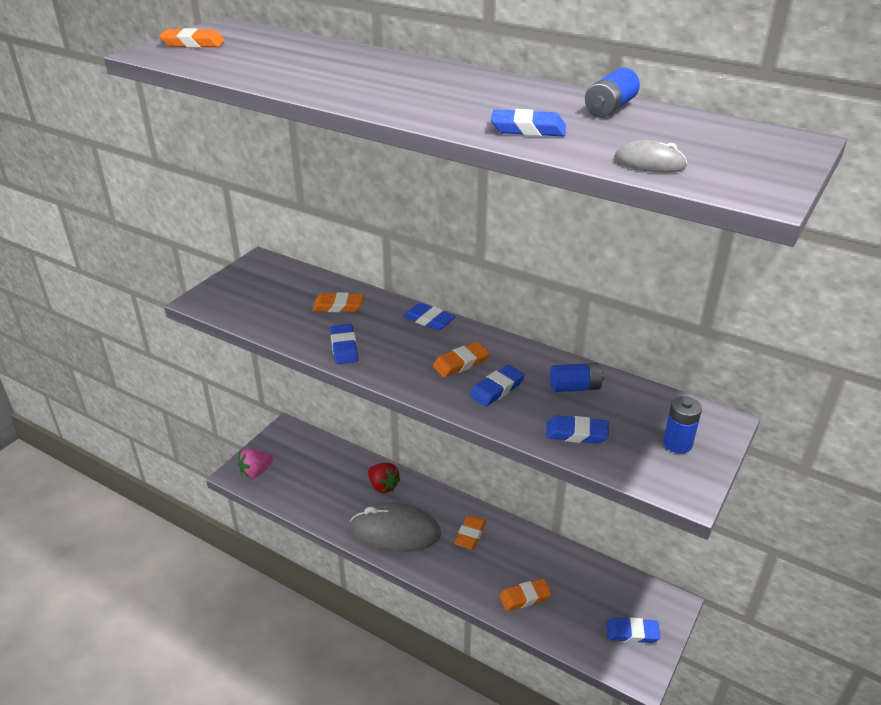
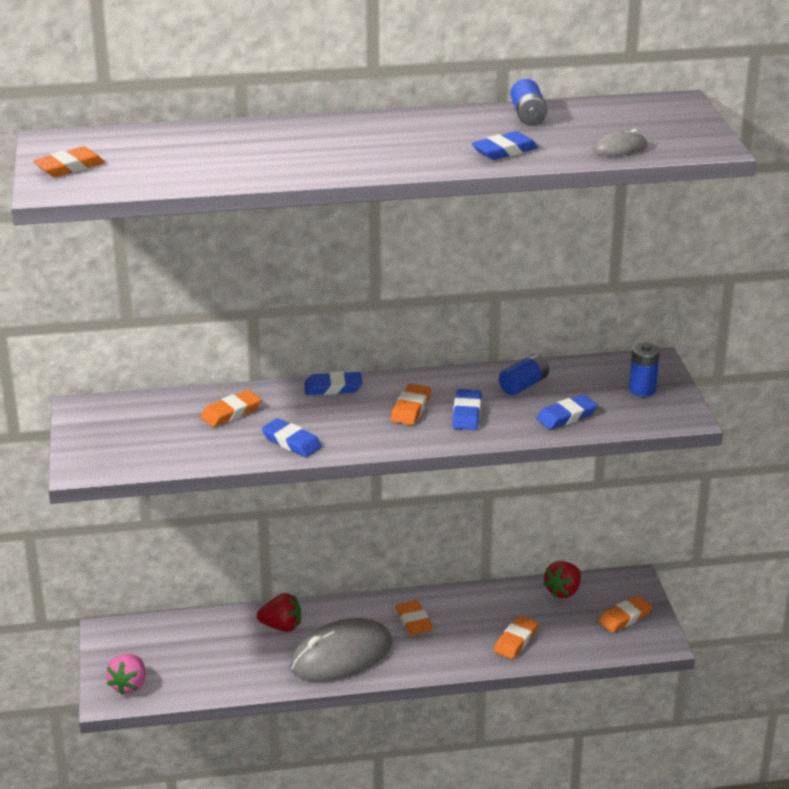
camera: 40 degrees left, 5 degrees down
blue eraser [606,618,660,643] -> orange eraser [599,596,652,632]
none -> red strawberry [544,561,581,598]

